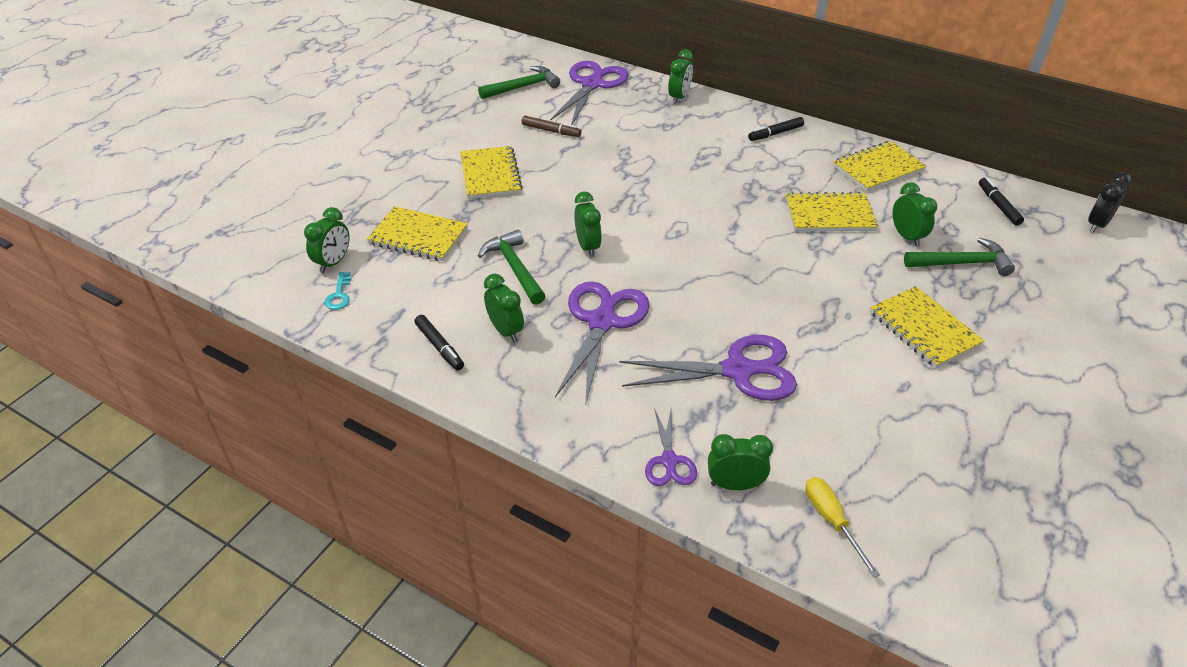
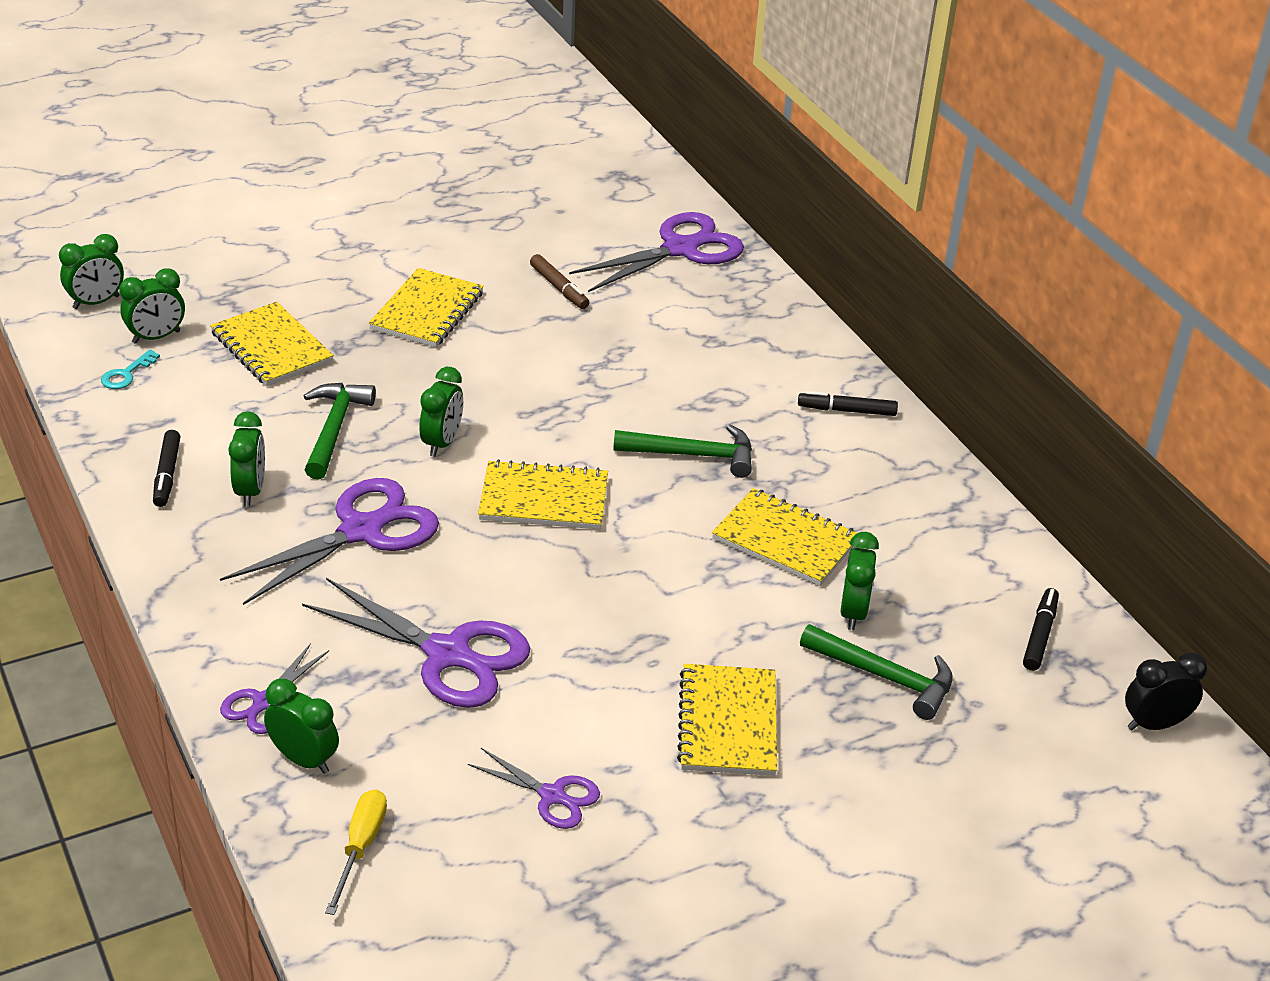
camera: 30 degrees right, 5 degrees down
green hammer [478,66,560,99] -> green hammer moved to [613,424,752,478]
green clock [668,49,693,104] -> green clock moved to [59,234,124,309]
yellow notebook [833,141,927,192] -> yellow notebook moved to [478,459,608,529]
none -> purple scissors [468,748,600,829]

